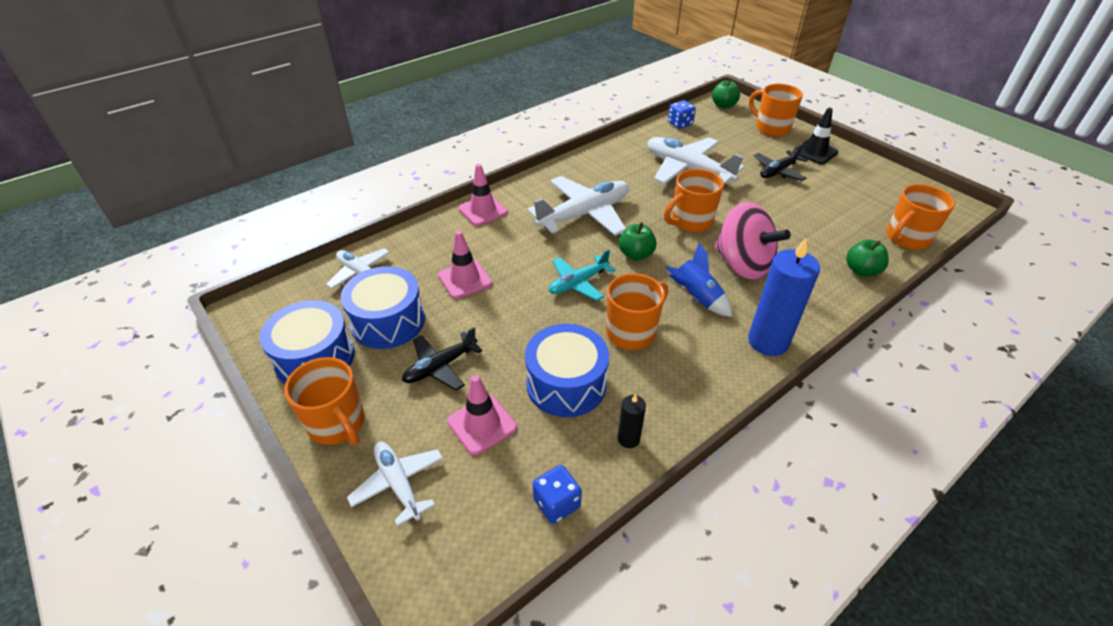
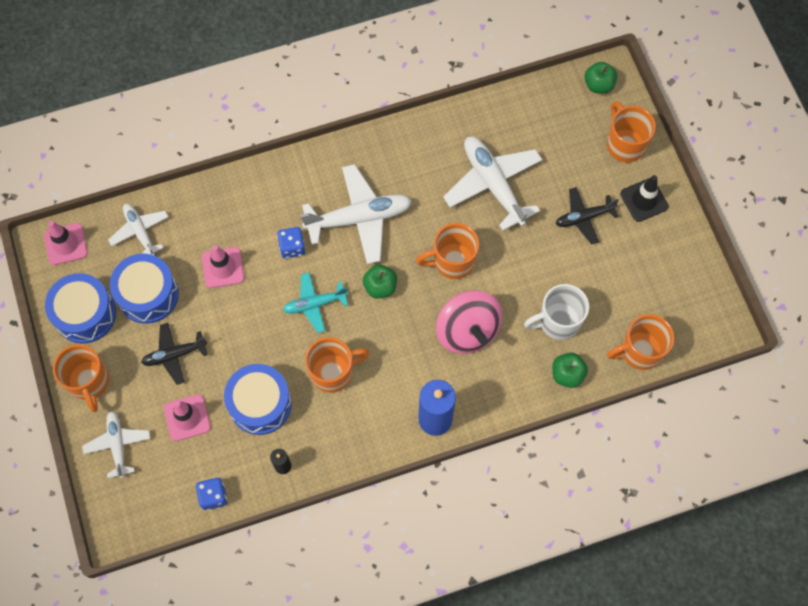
camera: 20 degrees right, 25 degrees up
pink traffic cone [459,164,508,226] -> pink traffic cone moved to [44,221,88,265]
blue rocket [665,243,732,317] -> none
blue dice [668,100,696,129] -> blue dice moved to [277,227,305,259]
none -> white mug [524,284,589,340]

